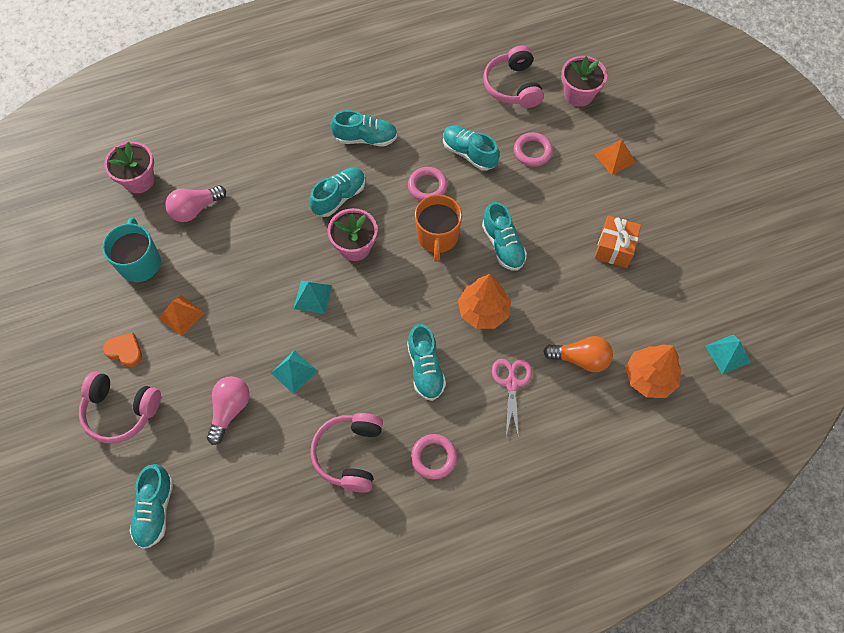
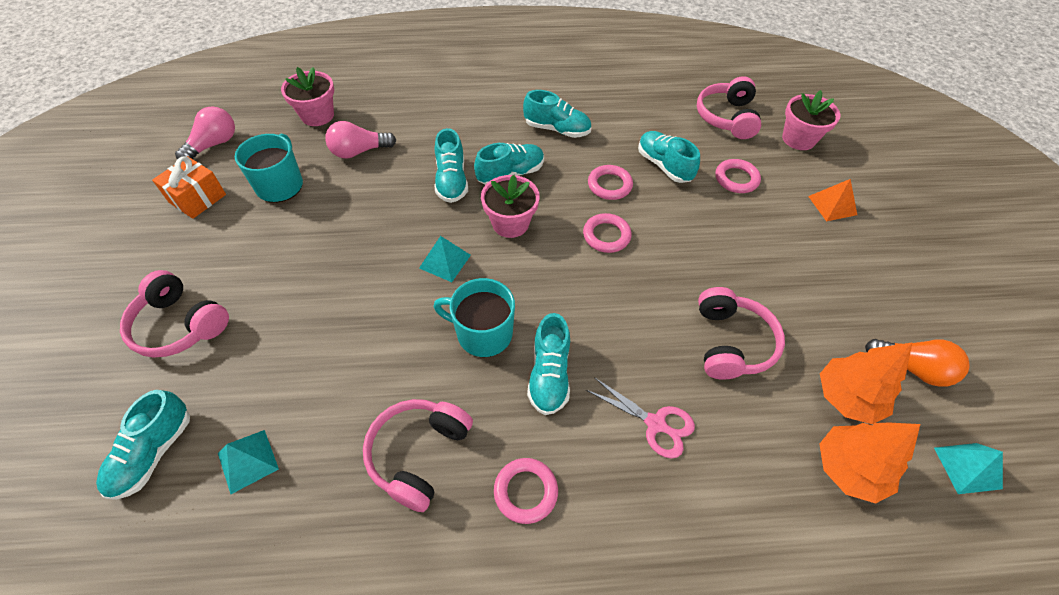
camera: 15 degrees right, 10 degrees down
orange heart [103,333,142,367] -> none
orange pyramid [159,295,204,336] -> none
pink light bulb [207,376,250,445] -> pink light bulb moved to [175,106,235,159]
turquoise pyramid [271,350,317,394] -> turquoise pyramid moved to [218,430,279,494]
orange mug [415,195,462,262] -> pink ring [583,213,632,253]
orange tree [458,274,511,329] -> orange tree moved to [820,343,912,424]
turquoise shoe [482,202,527,271] -> turquoise shoe moved to [435,128,468,203]
pink scissors [492,359,532,439] -> pink scissors turned 105 degrees clockwise [586,377,695,459]
orange light bulb [543,336,613,372] -> orange light bulb moved to [865,339,970,387]
orange gift [594,216,641,268] -> orange gift moved to [152,156,226,219]
none -> turquoise mug [433,278,515,357]
none -> pink headphones [698,287,785,380]

